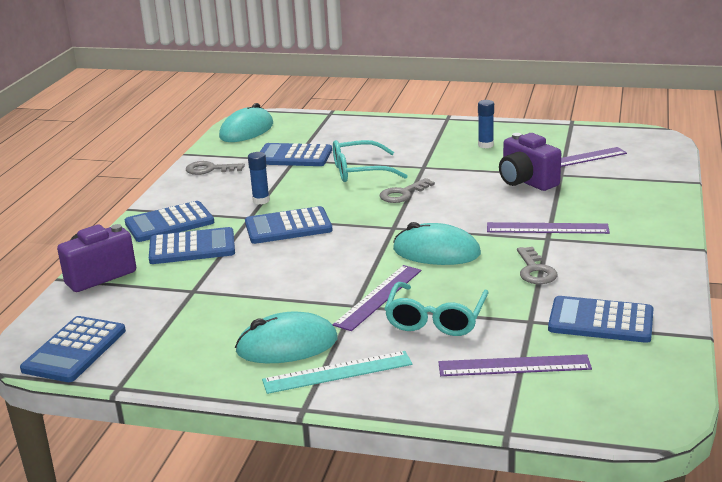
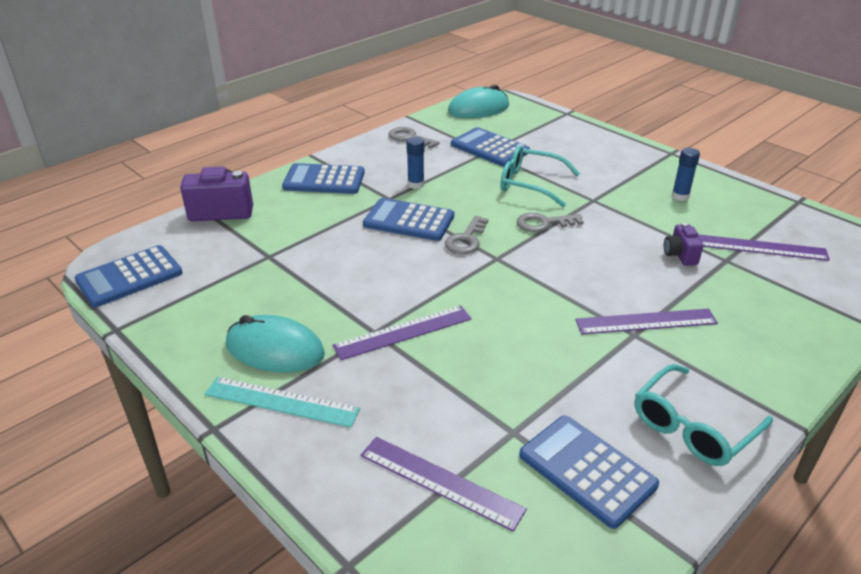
camera: 30 degrees right, 10 degrees up
blue calculator [149,227,235,264] -> none
turquoise glasses [384,282,489,336] -> turquoise glasses moved to [635,364,773,466]
turquoise mouse [393,222,481,265] -> none
purple ruler [487,222,610,234] -> purple ruler turned 45 degrees counterclockwise [575,309,718,334]
purple camera [499,133,561,191] -> purple camera [664,223,703,266], size x0.57
grey key [517,247,557,284] -> grey key moved to [445,216,488,254]

